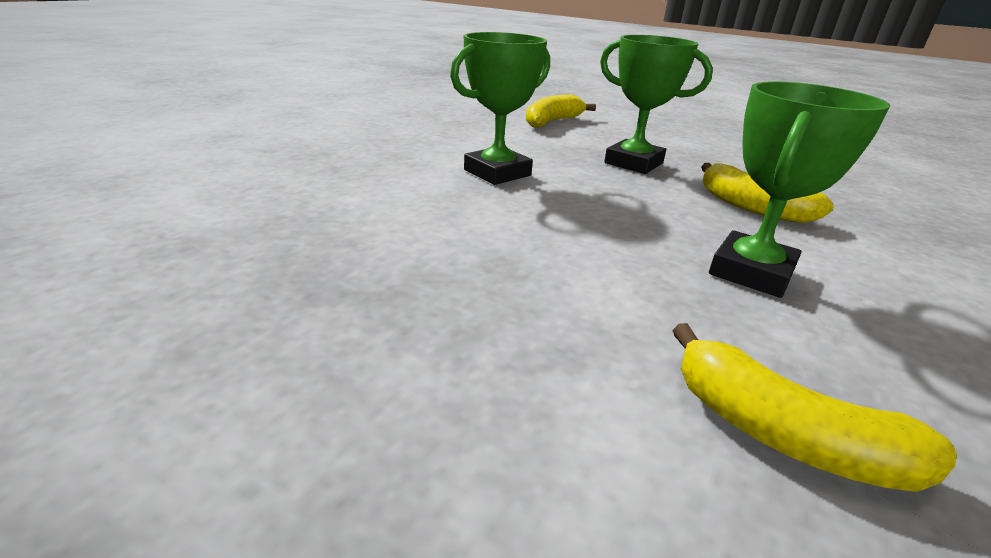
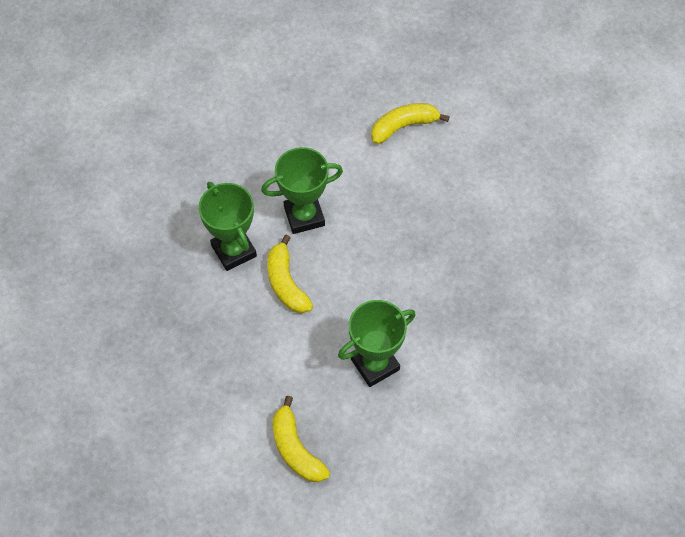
camera: 25 degrees right, 30 degrees up
green trophy [600,35,713,174] -> green trophy moved to [198,182,257,271]
yellow banana [701,163,834,223] -> yellow banana moved to [267,235,313,313]

